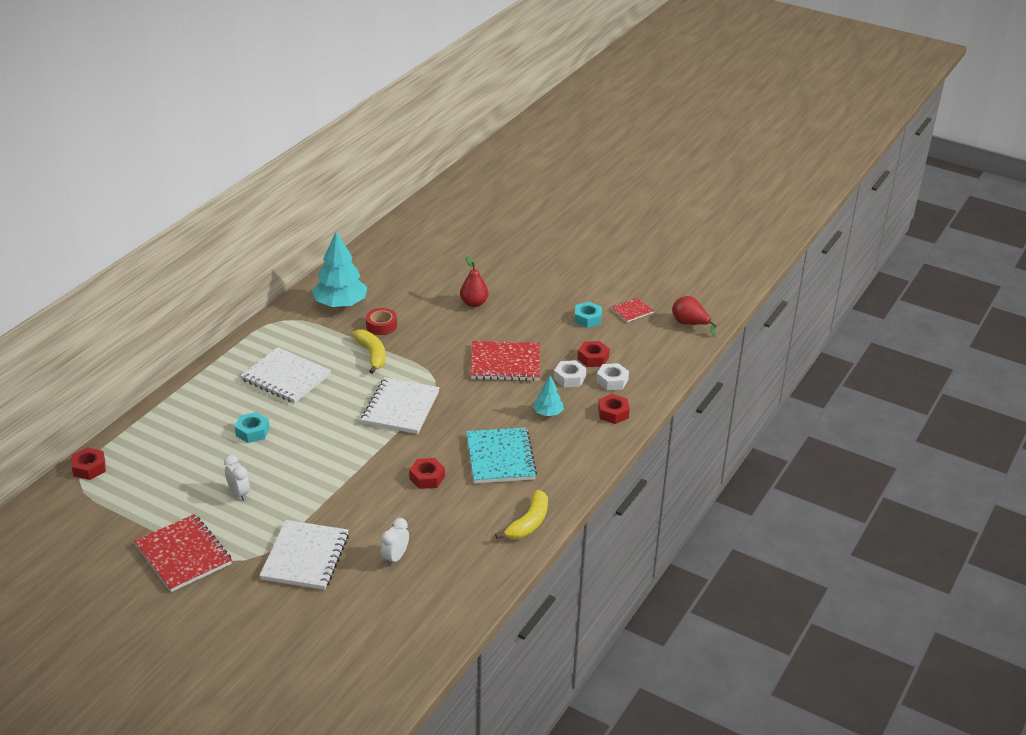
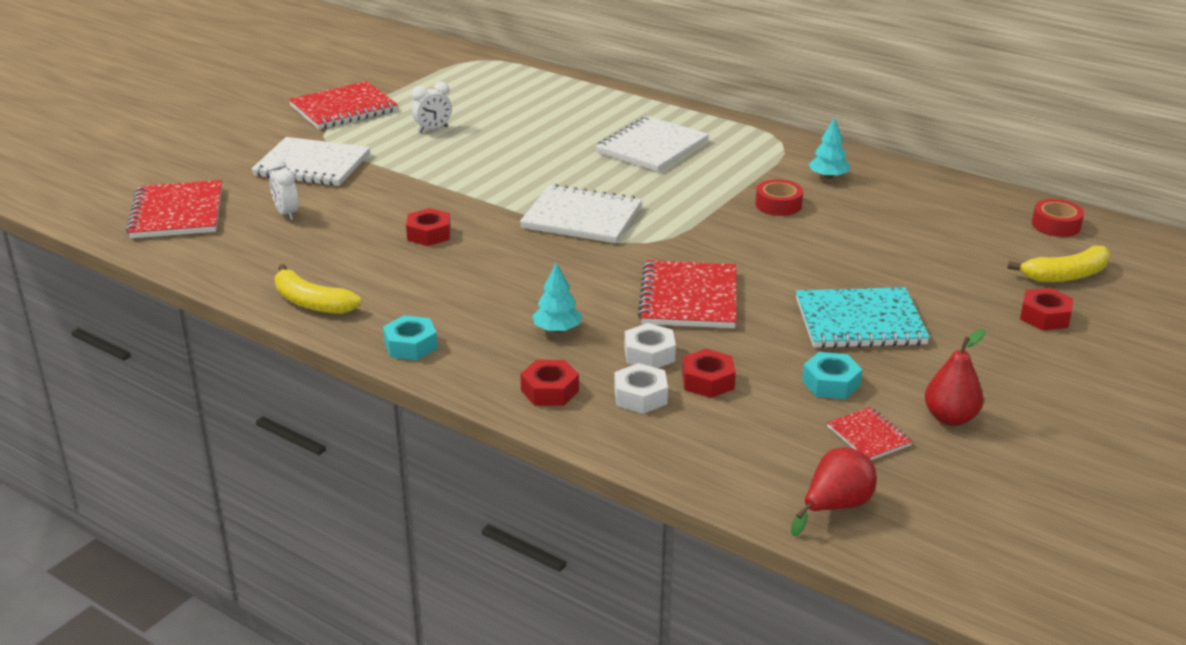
camera: 95 degrees right, 5 degrees down
red nut [71,447,106,480] -> red nut moved to [1020,288,1073,330]
turquoise nut [235,412,270,443] -> turquoise nut moved to [383,315,438,360]
turquoise tree [312,231,367,308] -> turquoise tree [809,117,850,179], size x0.51
yellow banana [352,329,386,374] -> yellow banana moved to [1007,246,1110,282]
white clock [381,518,409,566] -> white clock turned 150 degrees counterclockwise [268,159,299,221]
red pear [460,256,488,307] -> red pear moved to [925,329,986,426]
turquoise notebook [466,427,537,483] -> turquoise notebook moved to [796,287,930,348]
none -> red notebook [126,180,222,238]
none -> red tape [1032,199,1084,237]

